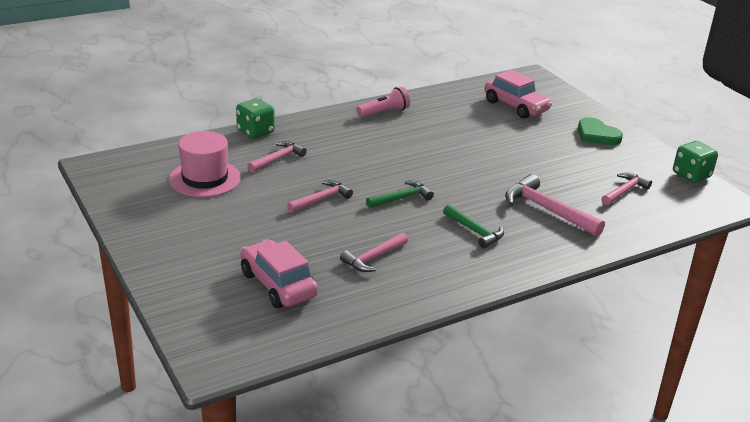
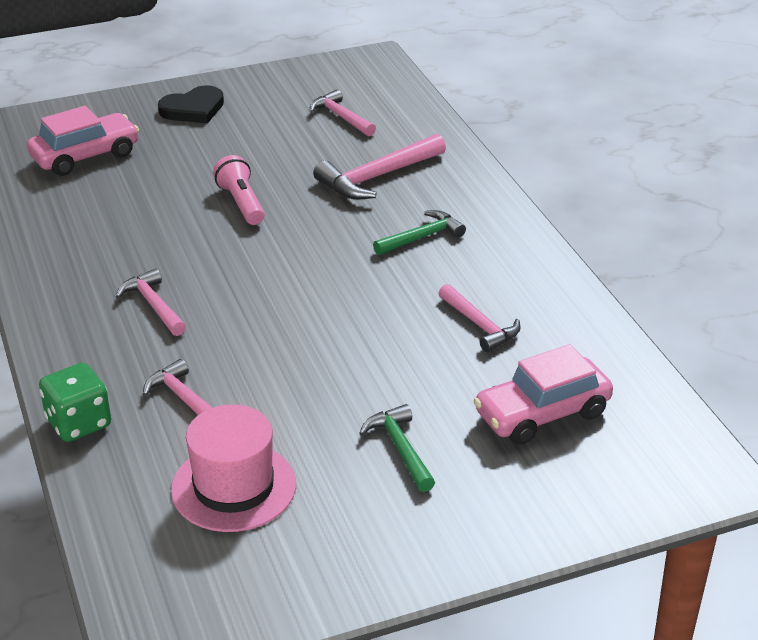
camera: 80 degrees left, 5 degrees up
pink hammer [287,180,353,213] -> pink hammer moved to [116,268,186,336]
pink flashlight [356,87,410,118] -> pink flashlight moved to [213,155,265,225]
green hammer [366,180,434,208] -> green hammer moved to [359,404,435,492]
green heart [578,117,623,145] -> black heart [158,85,224,123]
green dice [673,141,718,183] -> none

